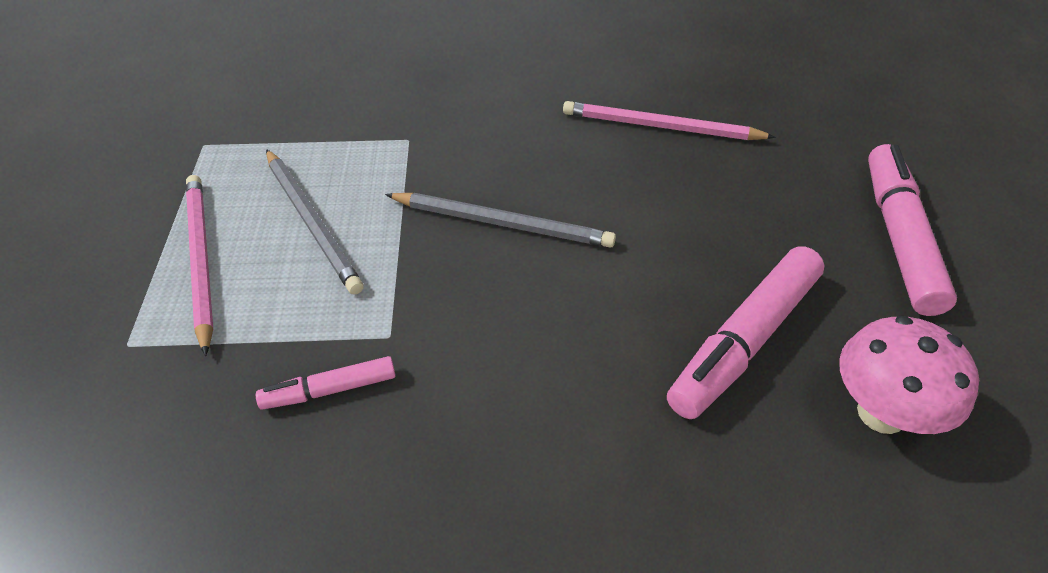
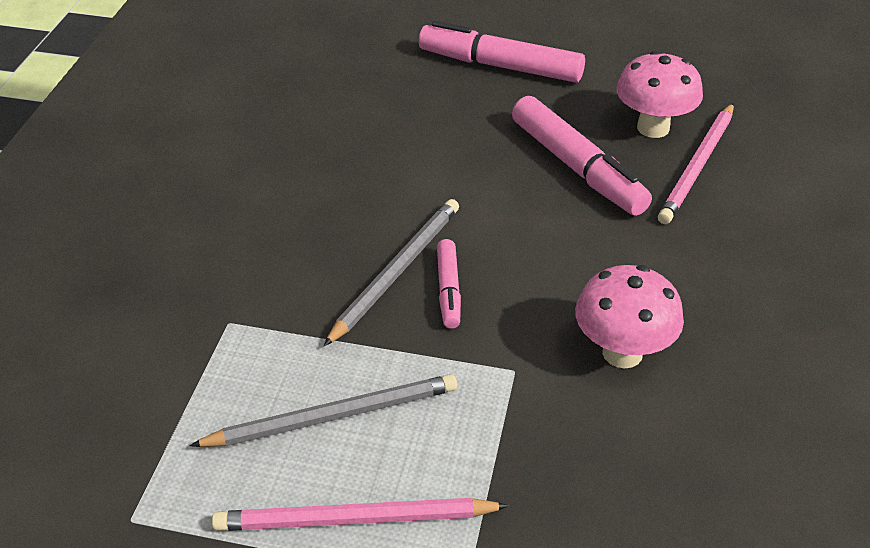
camera: 75 degrees left, 5 degrees down
pink marker [256,356,396,410] -> pink marker moved to [437,239,461,329]
pink pencil [563,101,776,140] -> pink pencil moved to [658,103,734,224]
none -> pink mushroom [575,265,684,368]

